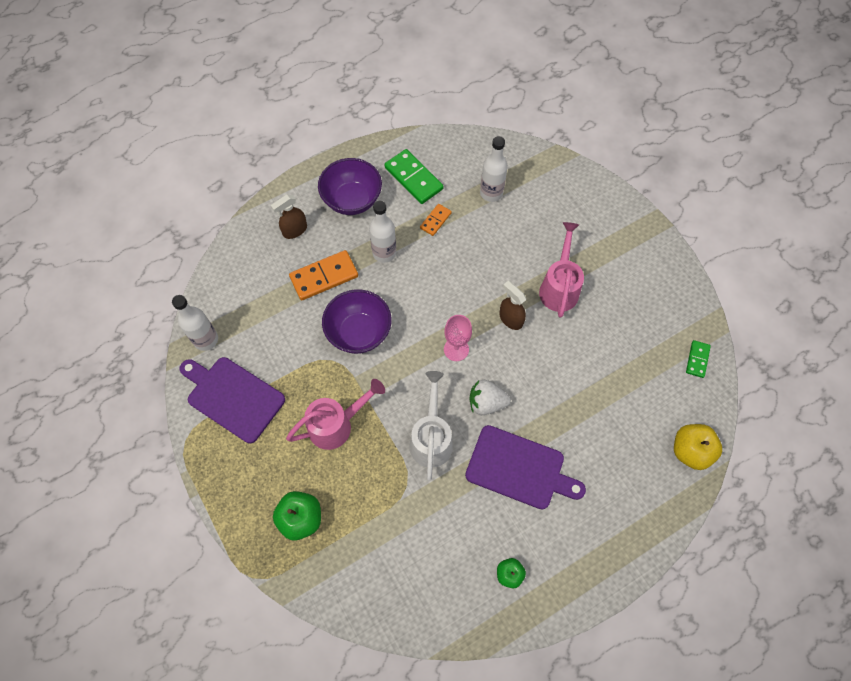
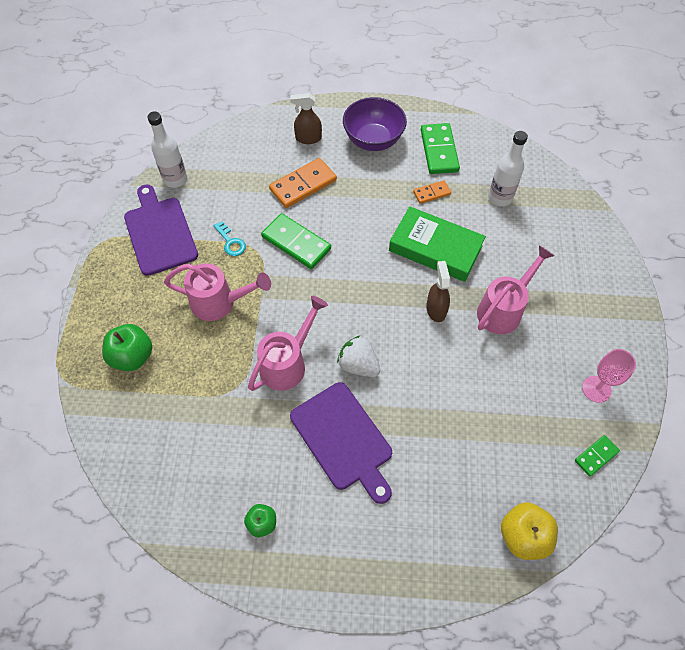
camera: 35 degrees right, 5 degrees down
orange domino [289,250,358,300] -> orange domino turned 45 degrees counterclockwise [269,158,337,208]
purple bowl [322,289,391,354] -> green domino [261,213,331,269]
white bottle [369,201,396,263] -> none
white watering can [409,371,453,481] -> pink watering can [248,296,328,391]
pink goblet [444,315,472,361] -> pink goblet moved to [582,349,636,403]
none -> turquoise key [213,221,246,256]
none -> green book [389,206,486,282]

